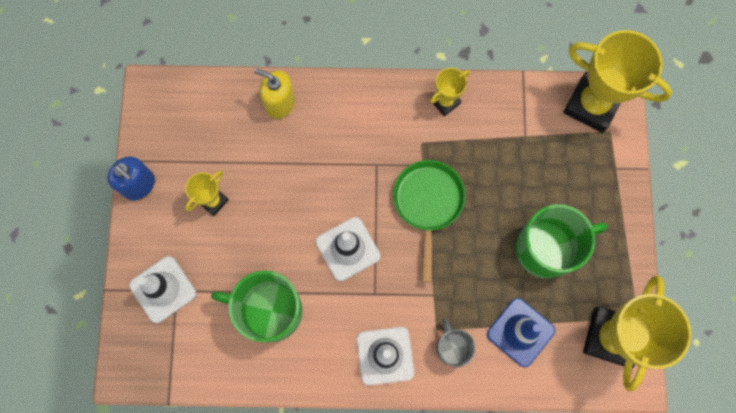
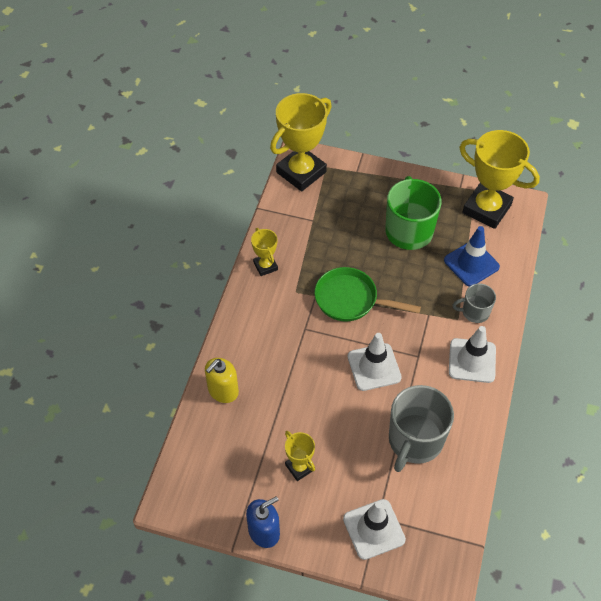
camera: 75 degrees left, 20 degrees down
green mug [211,271,302,342] -> grey mug [389,385,454,472]

